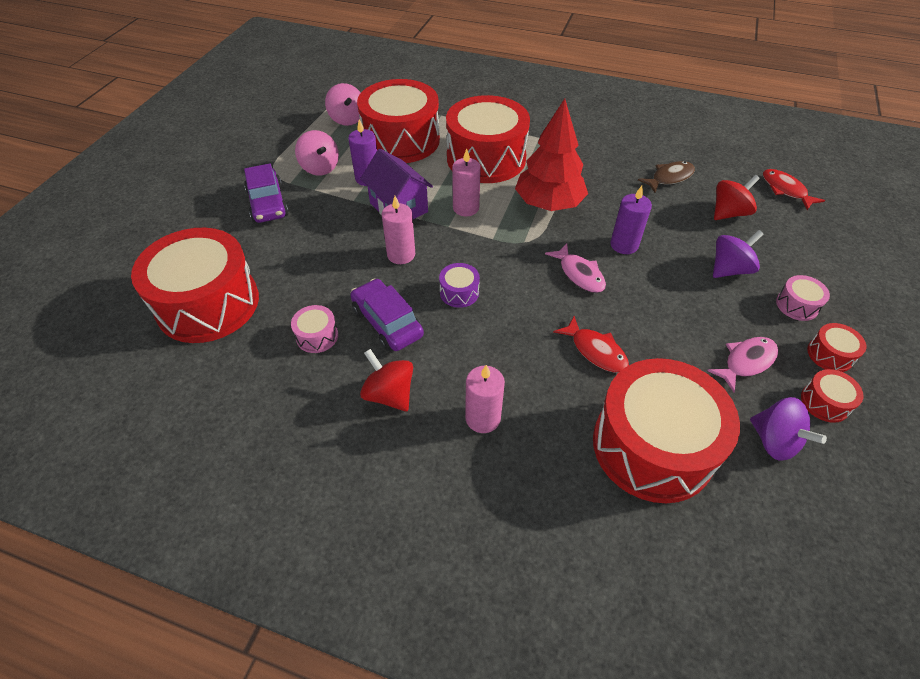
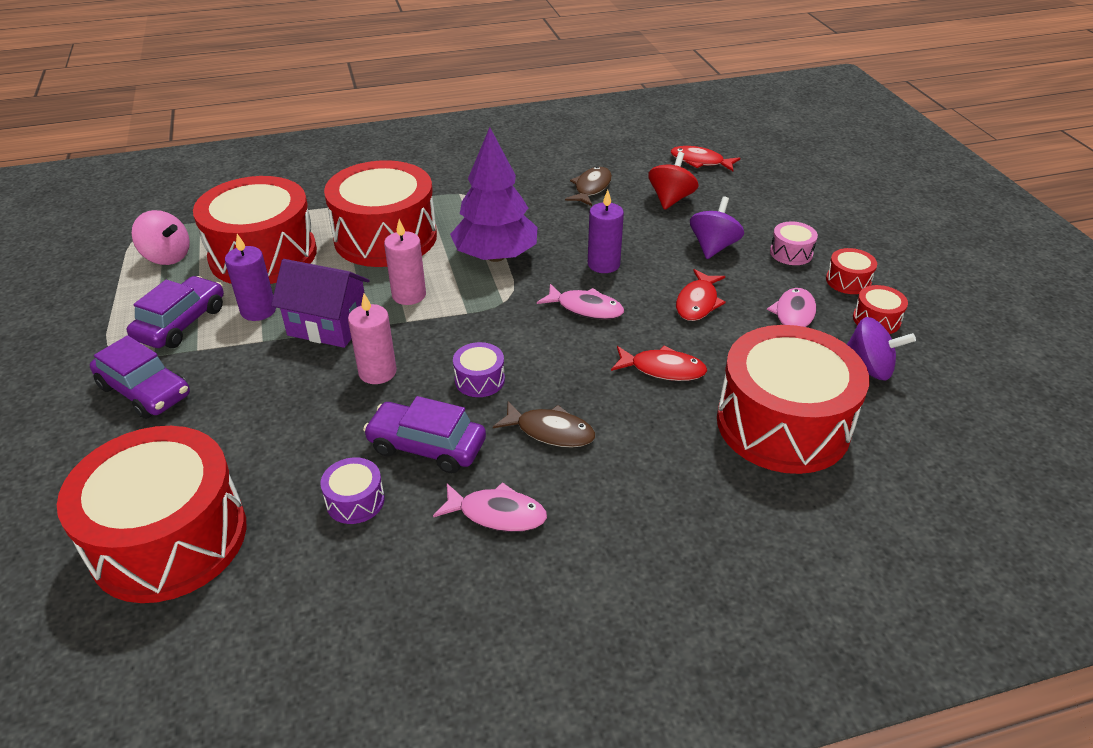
camera: 35 degrees left, 10 degrees down
pink drum [291,305,338,353] -> purple drum [321,457,385,524]
pink spinning top [295,130,339,175] -> purple car [127,276,224,348]
red spinning top [360,349,413,411] -> pink fish [433,482,547,532]
pink candle [465,365,505,433] -> none
red tree [515,98,588,211] -> purple tree [450,127,537,262]
none -> brown fish [493,401,595,447]
none -> red fish [676,269,726,321]

